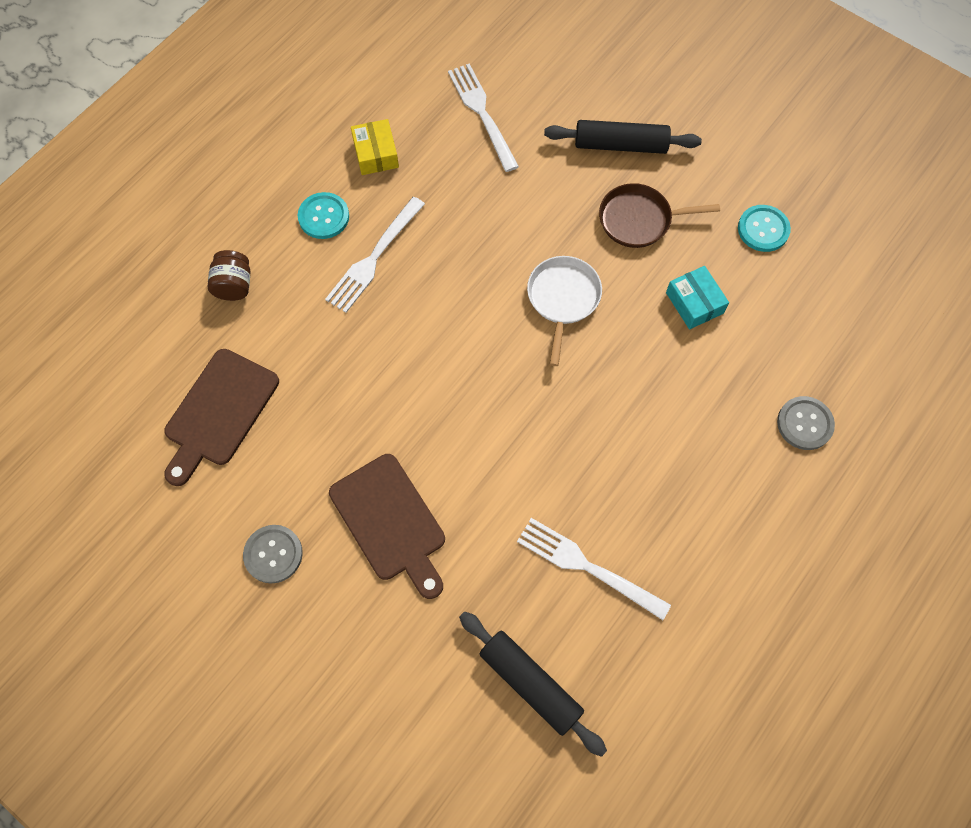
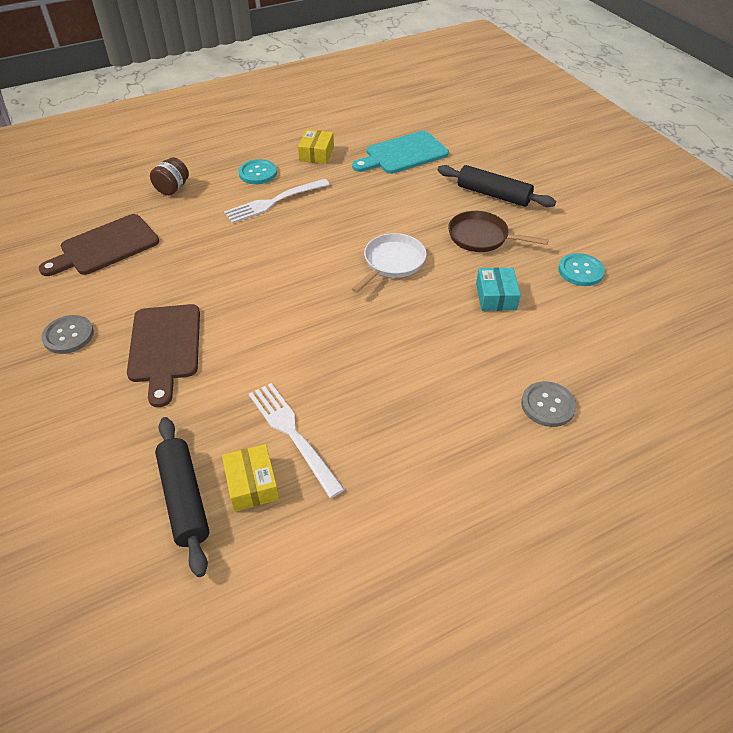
camera: 25 degrees right, 20 degrees down
white fork [448,64,519,172] -> turquoise cutting board [352,131,449,174]
none -> yellow box [222,444,279,511]

